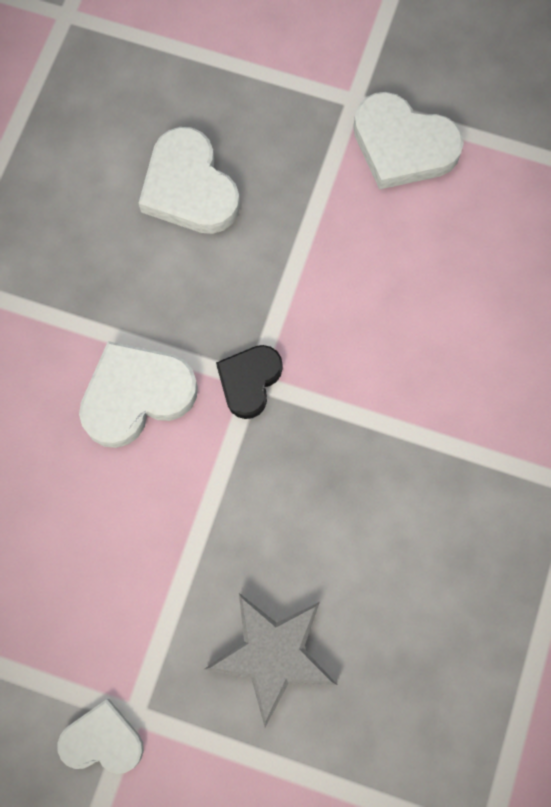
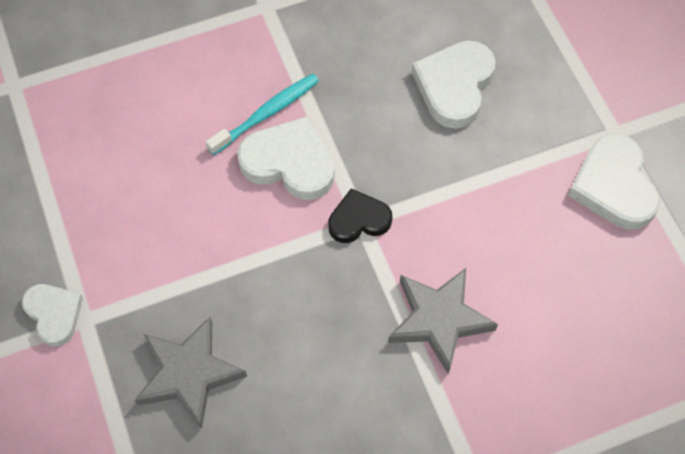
camera: 50 degrees right, 10 degrees down
none -> turquoise toothbrush [206,74,319,155]
none -> grey star [388,268,498,375]

